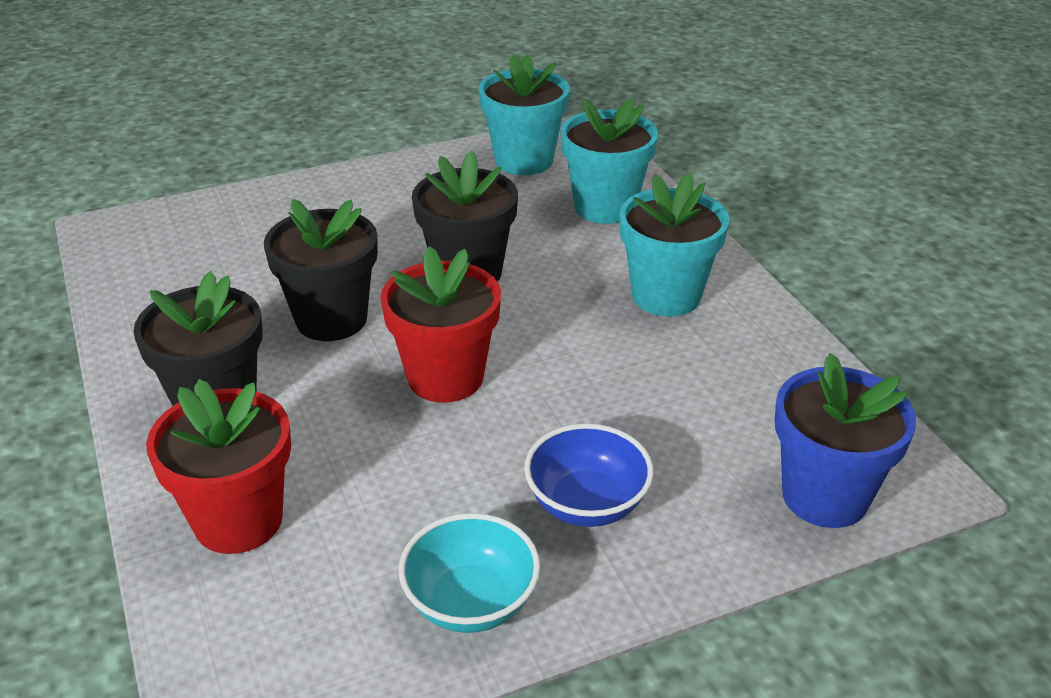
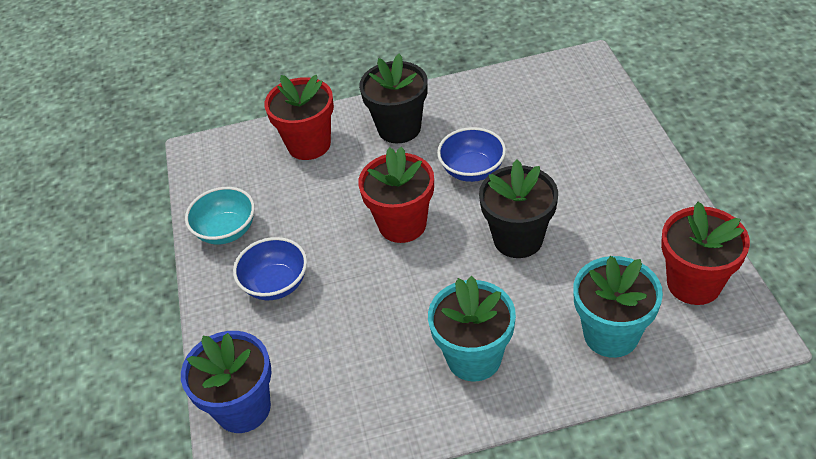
camera: 105 degrees right, 10 degrees up
black flower pot [264,199,378,341] -> blue bowl [437,127,506,182]
turquoise flower pot [479,54,570,175] -> red flower pot [661,202,750,305]

